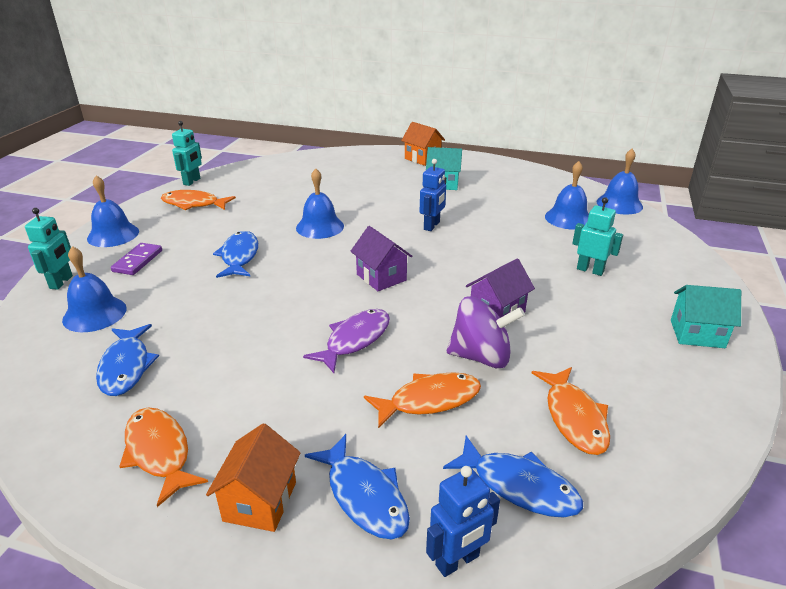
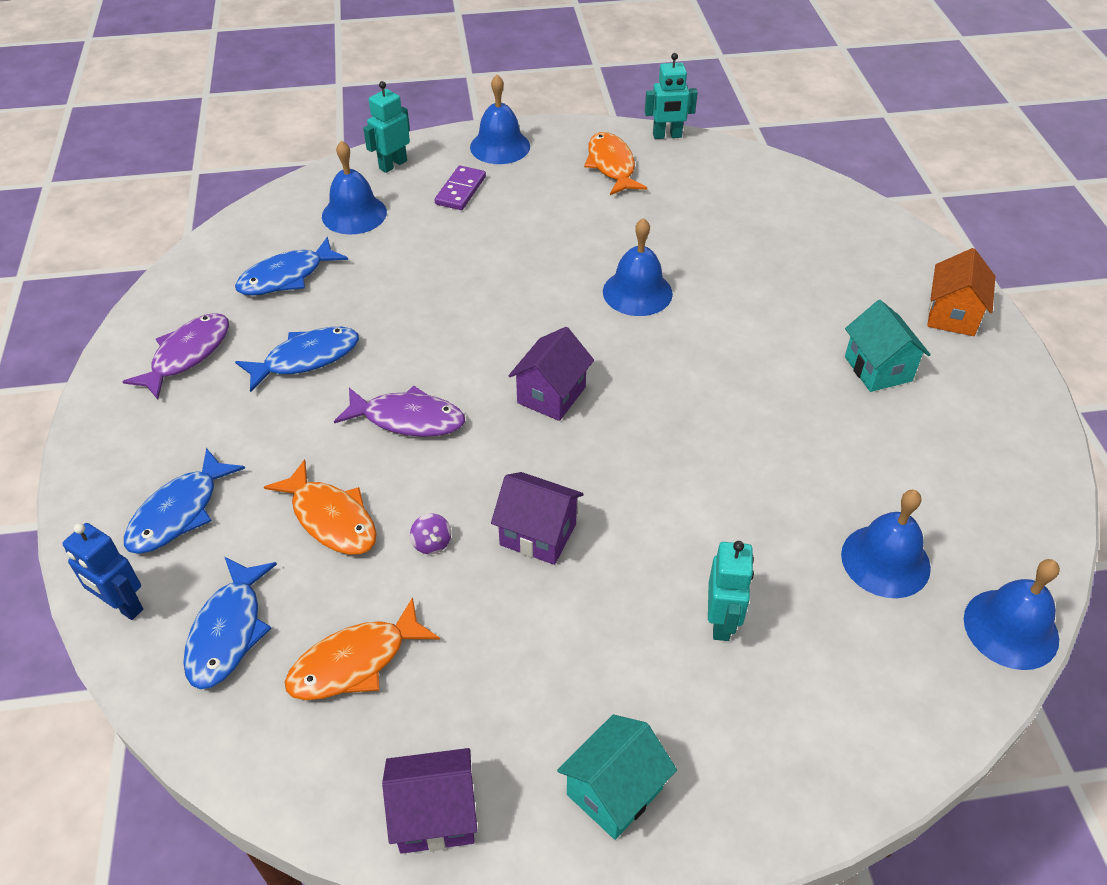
camera: 65 degrees right, 15 degrees up
turquoise robot [25,208,73,290] -> turquoise robot turned 150 degrees clockwise [363,81,410,173]
purple domino [111,243,162,275] -> purple domino turned 60 degrees counterclockwise [435,166,486,210]
orange fish [119,407,208,507] -> purple fish [122,313,229,400]
orange house [206,423,301,532] -> none
blue fish [213,231,258,278] -> blue fish moved to [235,327,359,392]
blue robot [420,159,446,231] -> none
purple spinning top [447,296,525,368] -> purple spinning top [410,513,451,554], size x0.40
turquoise house [671,285,741,348] -> turquoise house turned 60 degrees clockwise [557,714,677,840]
none -> purple house [382,748,478,854]

